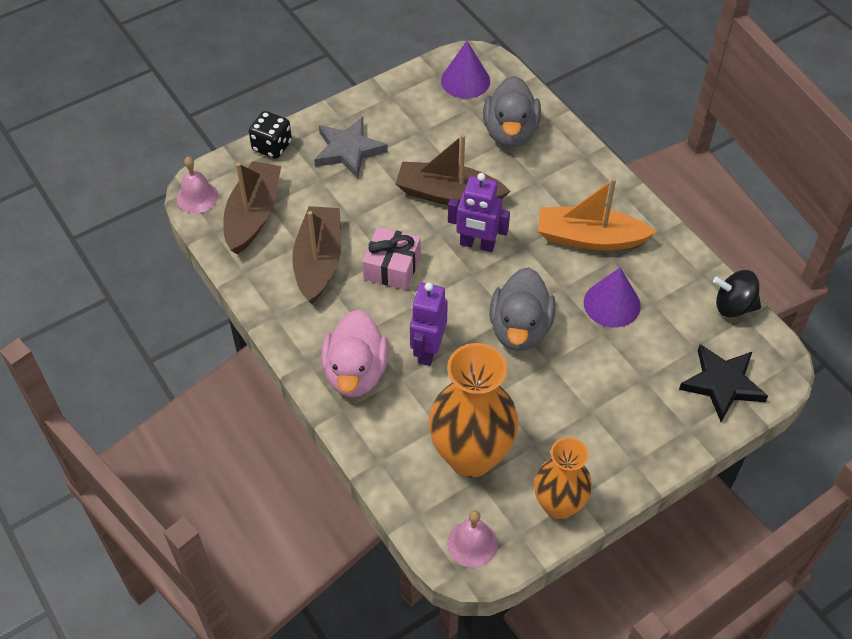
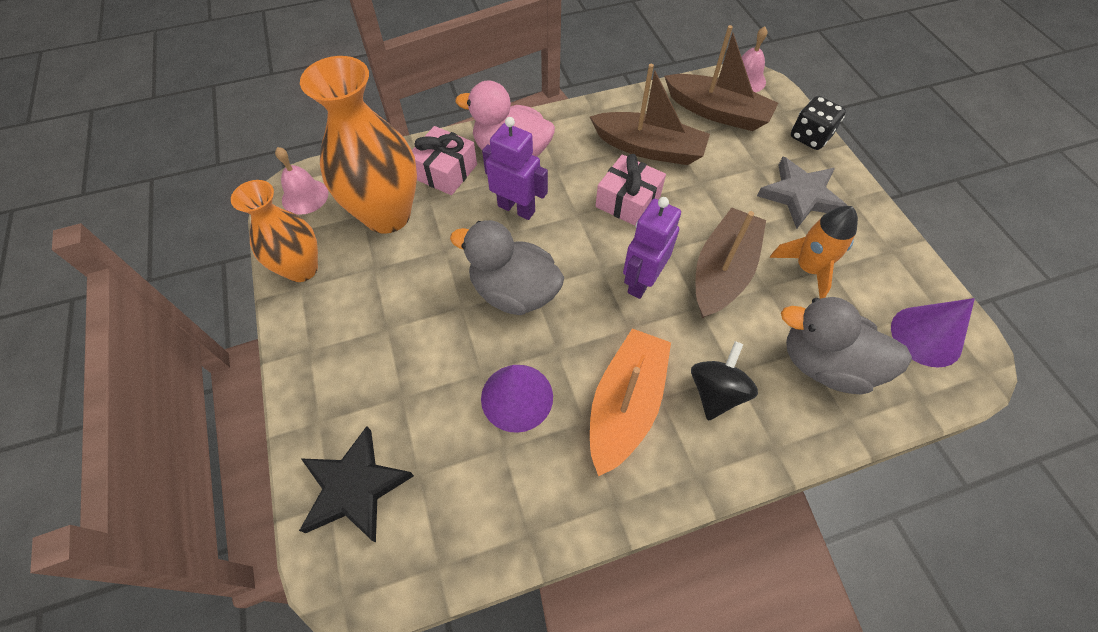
camera: 105 degrees right, 5 degrees up
black spinning top [713,270,761,318] -> black spinning top moved to [691,341,758,421]
none -> pink gift [412,126,477,195]
none -> orange rocket [770,206,858,298]

